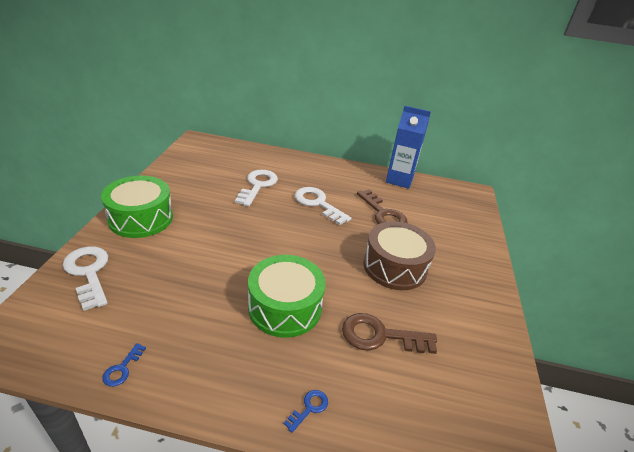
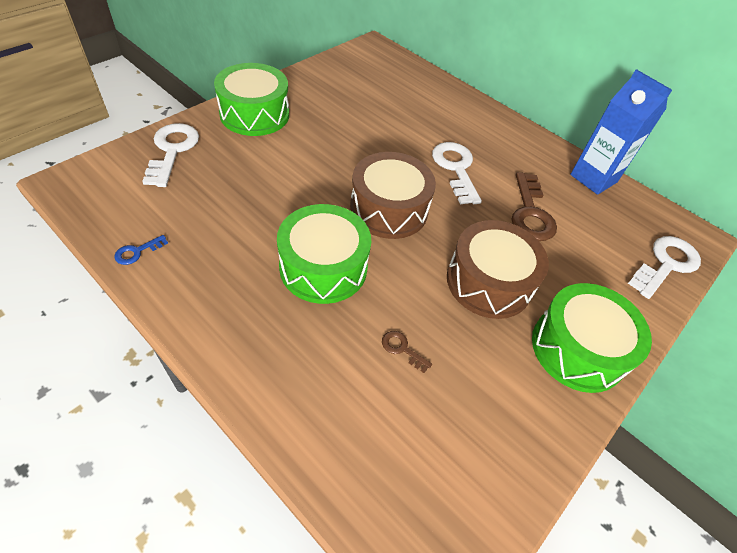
camera: 30 degrees right, 15 degrees up
white key [235,170,278,206] -> white key moved to [628,236,701,299]
blue key [284,390,328,433] -> none
brown key [342,313,437,354] -> brown key [382,331,432,373], size x0.47
none -> brown drum [350,152,436,239]
none -> green drum [532,283,652,393]

